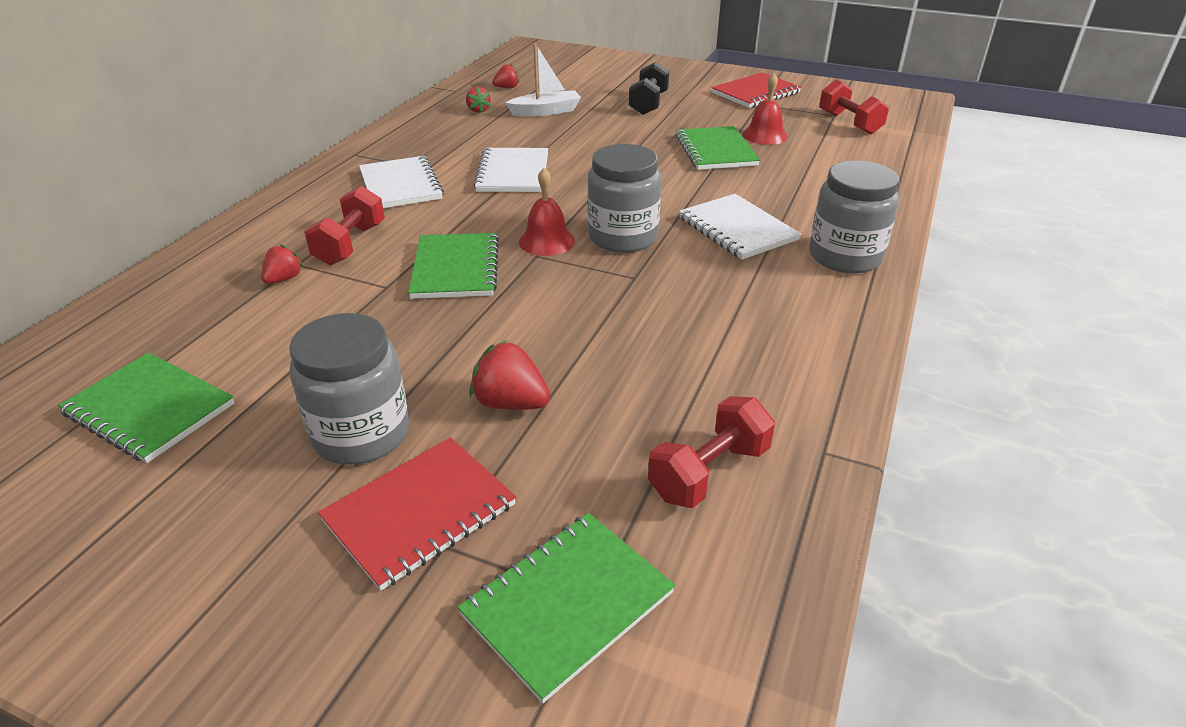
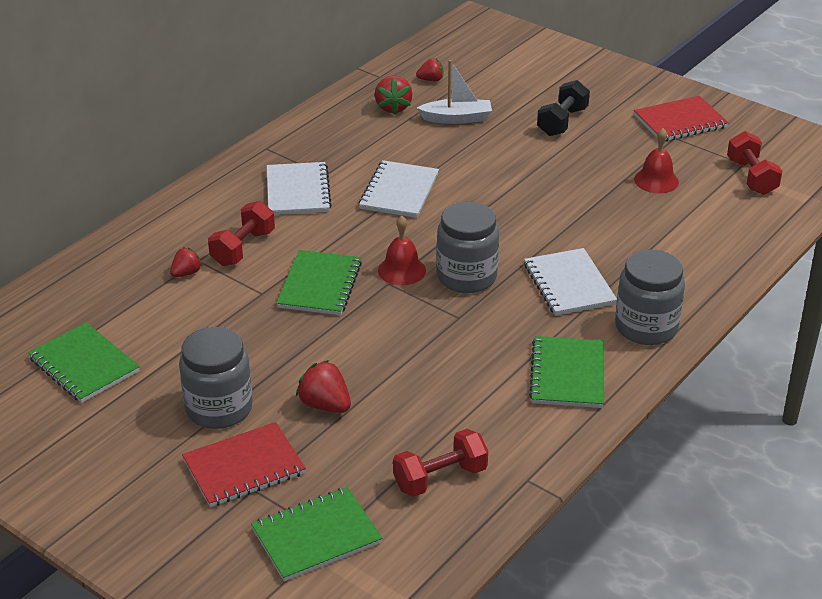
camera: 15 degrees right, 0 degrees up
red strawberry [466,87,491,113] -> red strawberry [375,76,412,115], size x1.55
green notebook [676,126,760,170] -> green notebook moved to [529,336,604,408]

